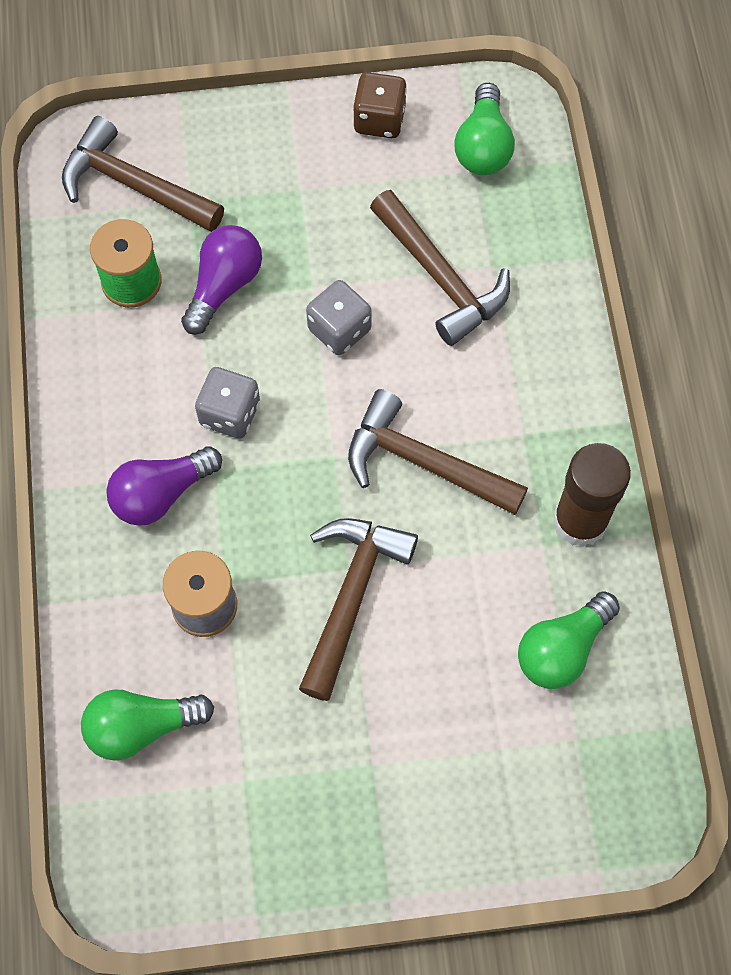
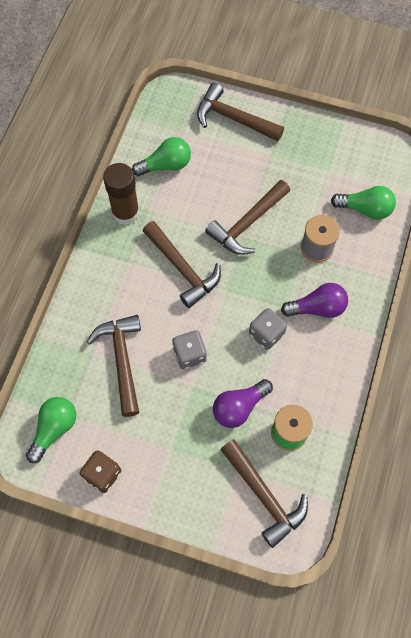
camera: 155 degrees left, 0 degrees up
none -> brown hammer [197,83,284,141]

